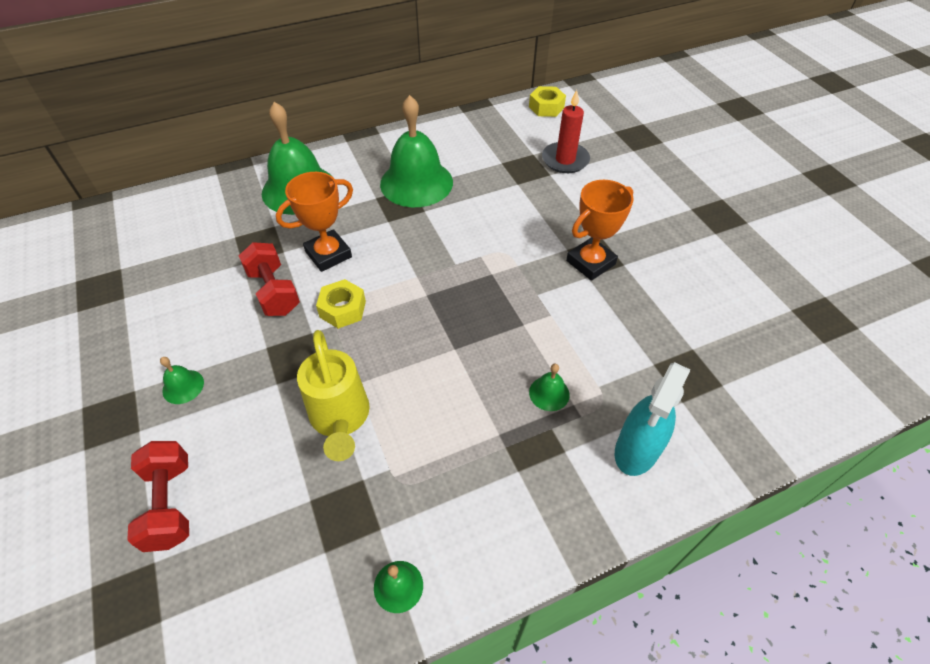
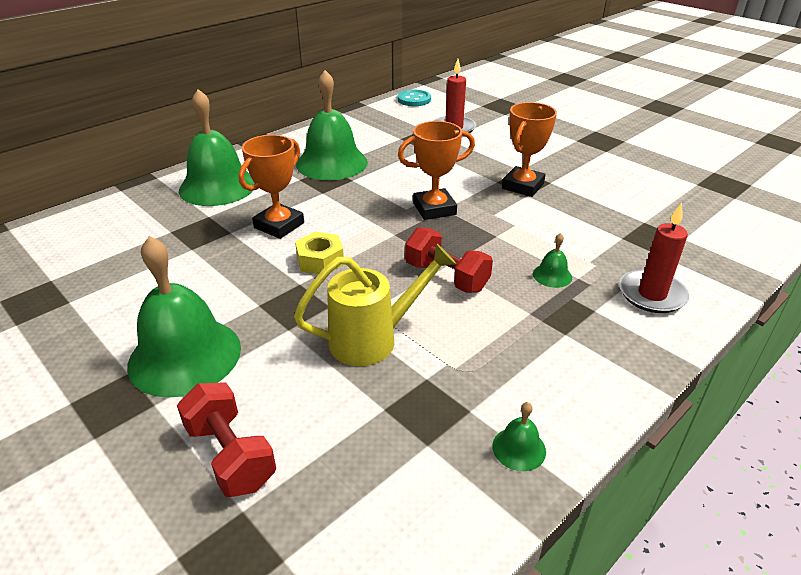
camera: 20 degrees left, 15 degrees down
green bell [160,357,204,404] -> green bell [127,236,241,398], size x2.41
red dumbbell [239,242,300,316] -> red dumbbell moved to [405,227,493,293]
yellow watering can [297,330,370,461] -> yellow watering can turned 75 degrees counterclockwise [294,244,456,366]
yellow nut [529,86,566,117] -> turquoise button [397,90,431,106]
turquoise spray bottle [615,362,690,476] -> red candle [619,203,689,313]
none -> orange trophy [398,121,475,220]

